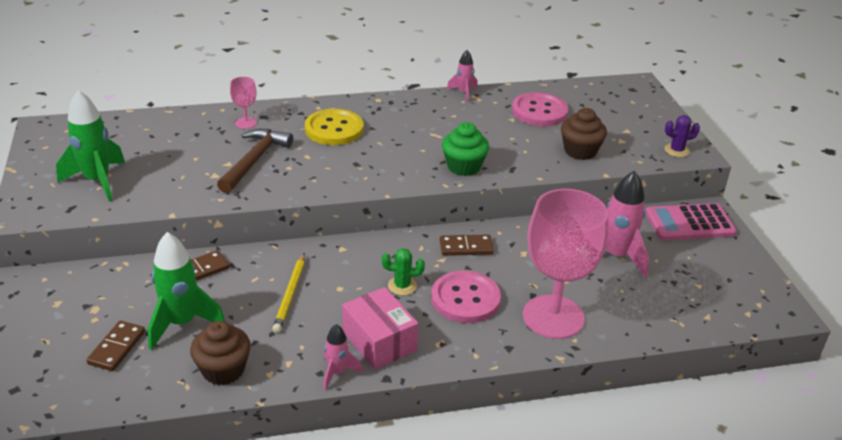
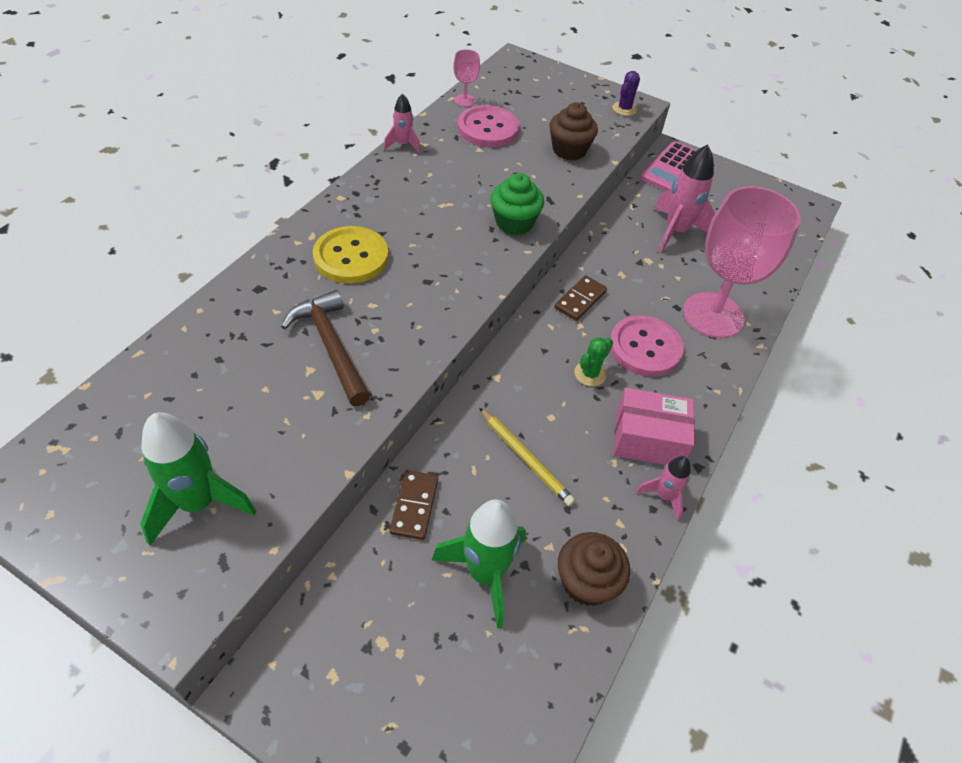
camera: 50 degrees left, 15 degrees up
brown domino [86,321,145,371] -> none
pink goblet [230,77,257,129] -> pink goblet moved to [453,49,480,107]

